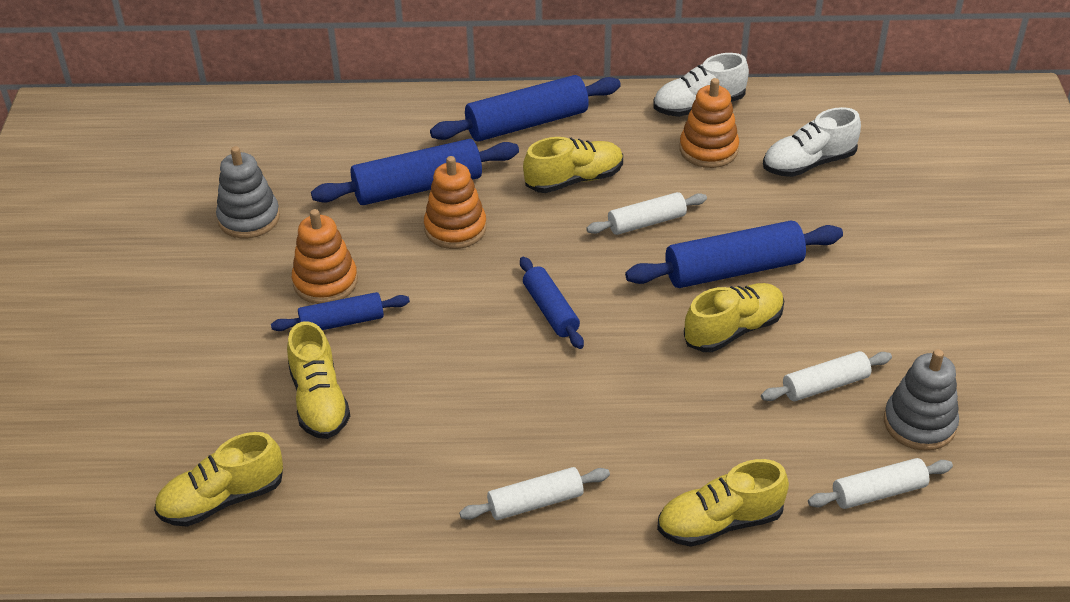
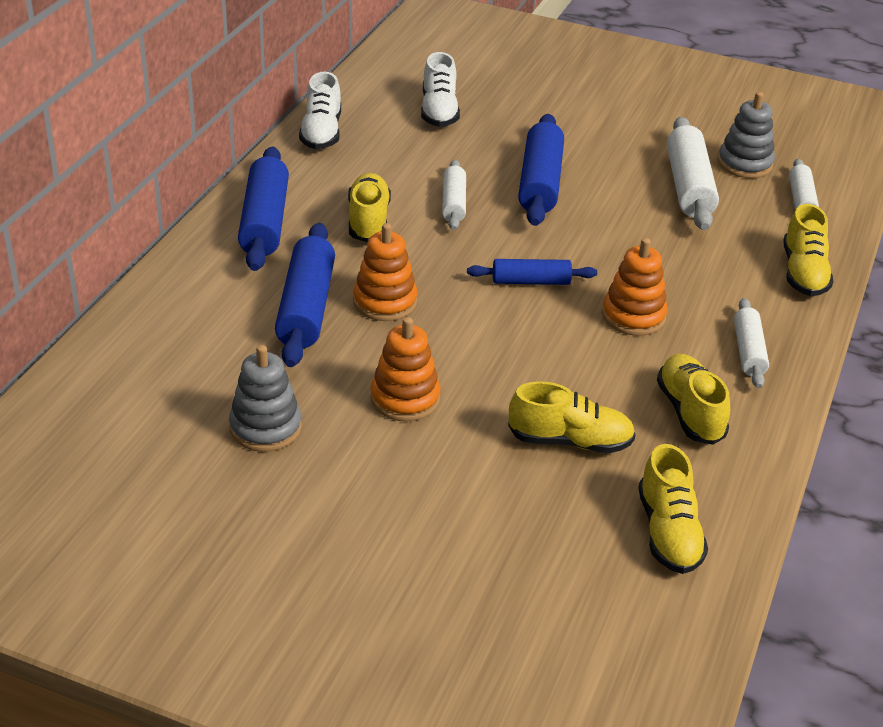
camera: 70 degrees left, 5 degrees down
blue rolling pin [271,292,410,331] -> none
orange stacking toy [680,78,739,168] -> orange stacking toy moved to [602,238,668,336]
yellow shoe [684,283,784,352] -> yellow shoe moved to [657,354,730,445]
white rolling pin [761,351,892,401] -> white rolling pin [667,117,719,230], size x1.69

